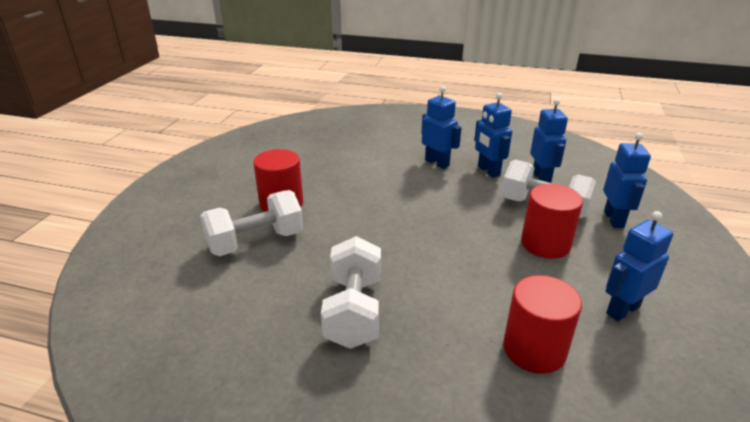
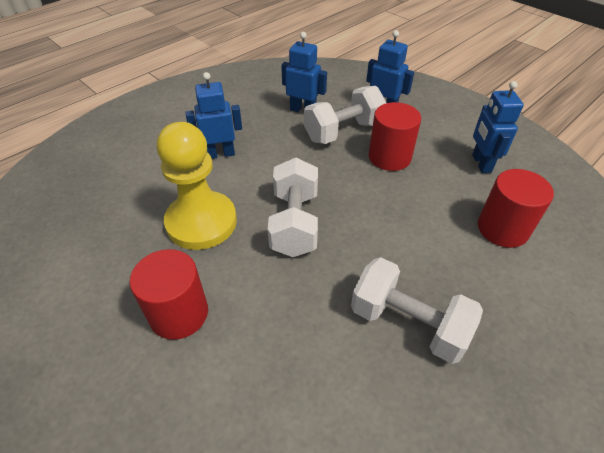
camera: 60 degrees left, 15 degrees up
white dumbbell [200,190,303,256] -> white dumbbell moved to [268,158,318,257]
blue robot [474,93,512,178] -> none
none -> yellow pawn [157,122,237,250]

